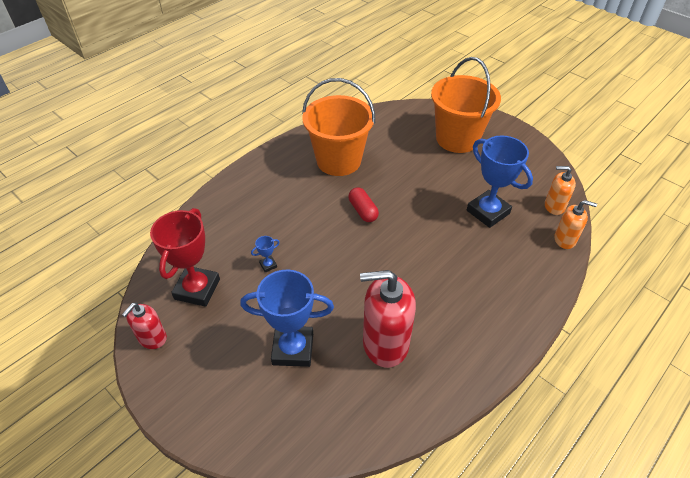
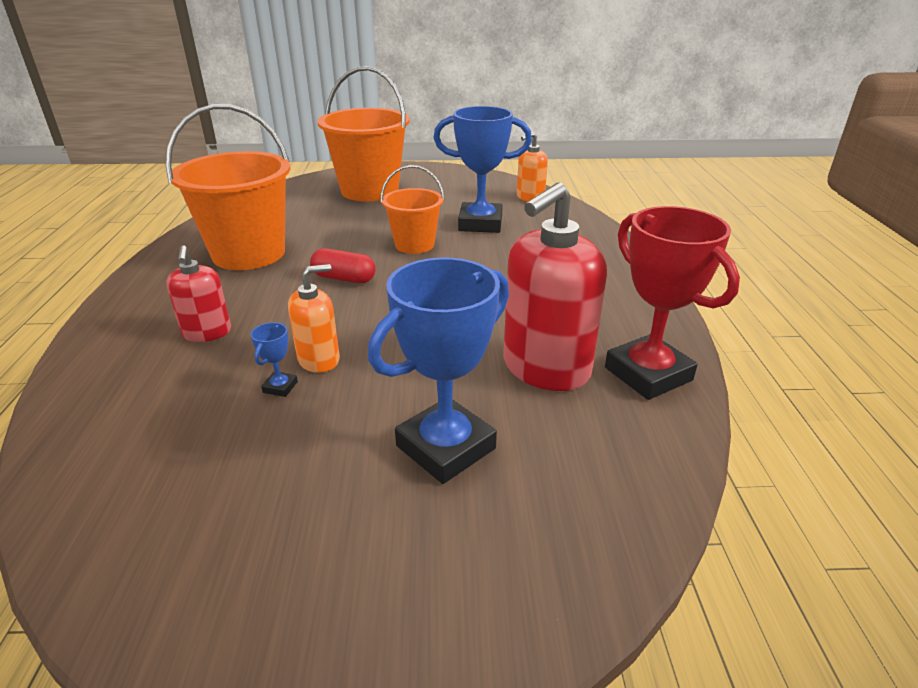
camera: 45 degrees left, 15 degrees down
red soap dispenser [122,303,167,349] -> red soap dispenser moved to [166,245,231,342]
red trophy [150,208,220,307] -> red trophy moved to [605,206,740,400]
orange soap dispenser [554,200,597,249] -> orange soap dispenser moved to [288,264,340,373]
none -> orange bucket [381,165,445,254]

